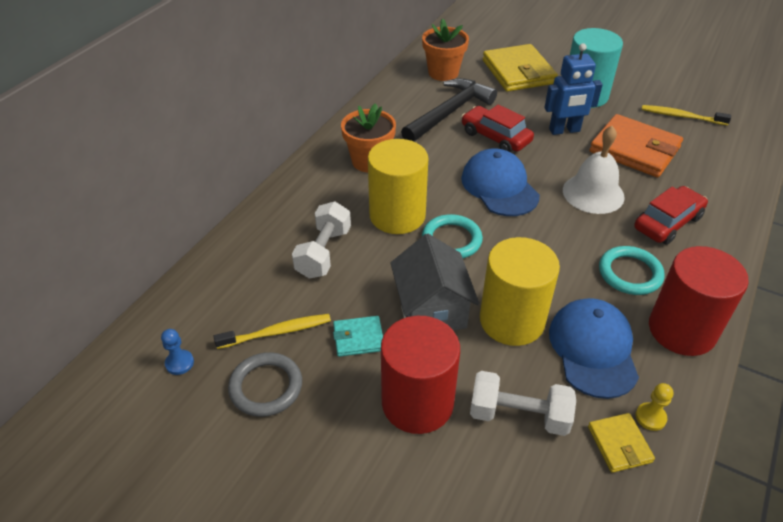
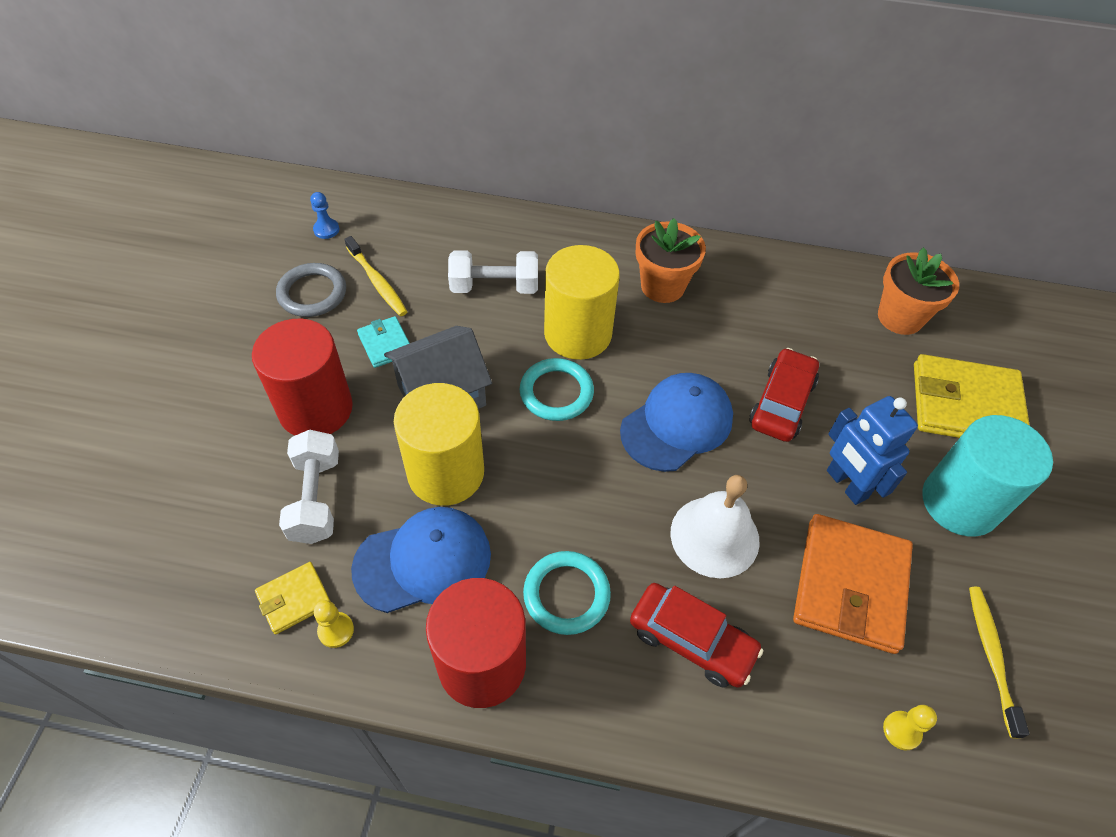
camera: 70 degrees right, 10 degrees up
black hammer [401,78,497,142] -> none
yellow wallet [483,44,558,92] -> yellow wallet turned 45 degrees clockwise [914,354,1030,438]
none -> yellow pawn [883,705,937,750]

